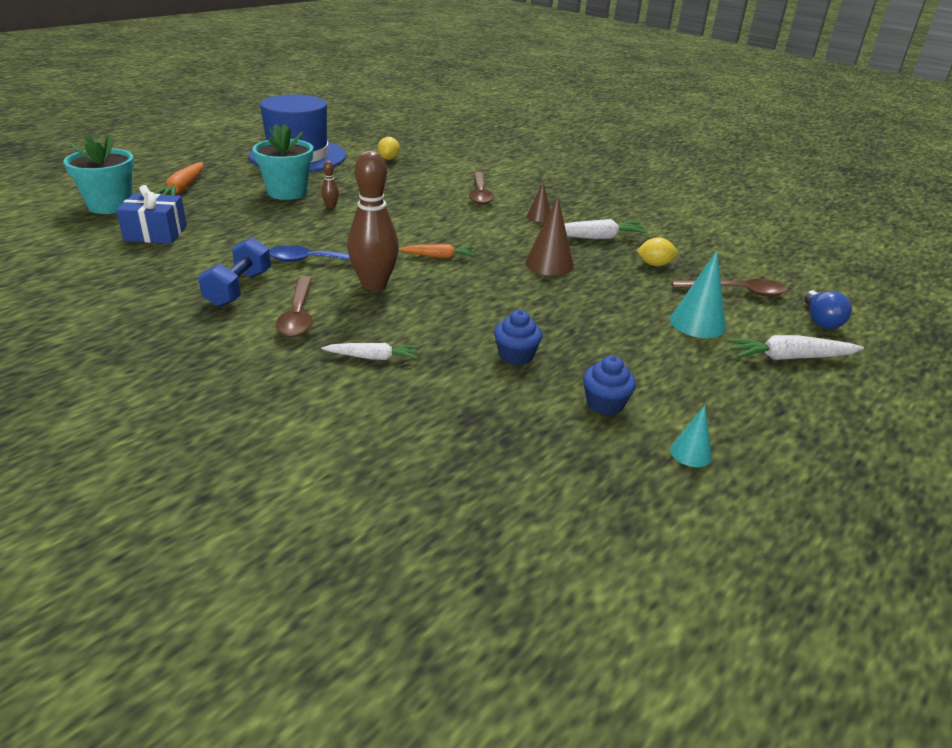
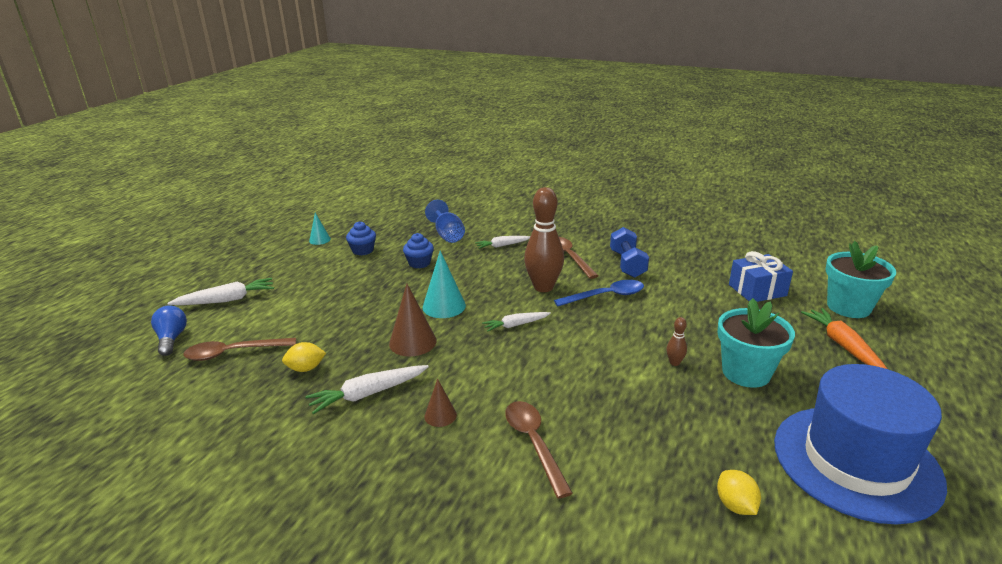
camera: 165 degrees right, 5 degrees down
orange carrot [399,244,475,258] -> white carrot [482,312,551,332]
turquoise cone [670,251,726,338] -> turquoise cone moved to [423,251,466,318]
none -> blue goblet [425,200,465,243]

